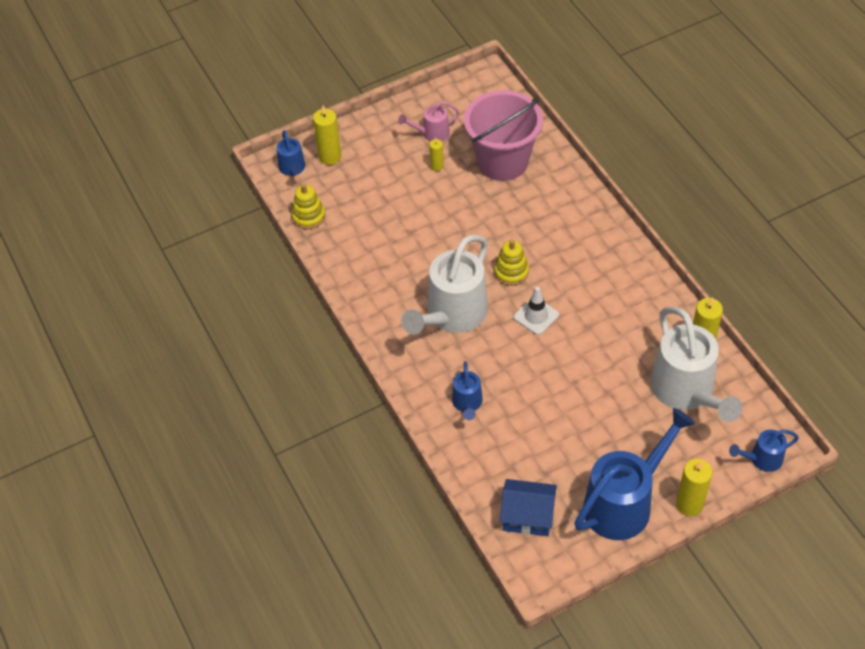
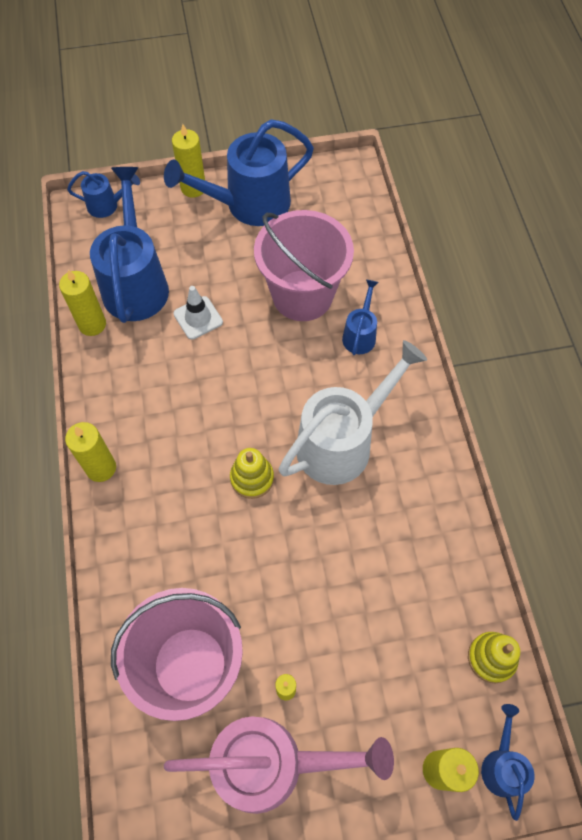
camera: 165 degrees left, 10 degrees up
pink watering can [398,101,460,141] -> pink watering can [164,717,394,814], size x2.06
blue house [500,479,557,536] -> none
white traffic cone [514,287,559,335] -> white traffic cone moved to [174,286,223,340]
white watering can [650,306,743,422] -> blue watering can [90,167,169,323]
none -> yellow candle [65,422,116,482]
none -> pink bucket [254,210,354,321]

